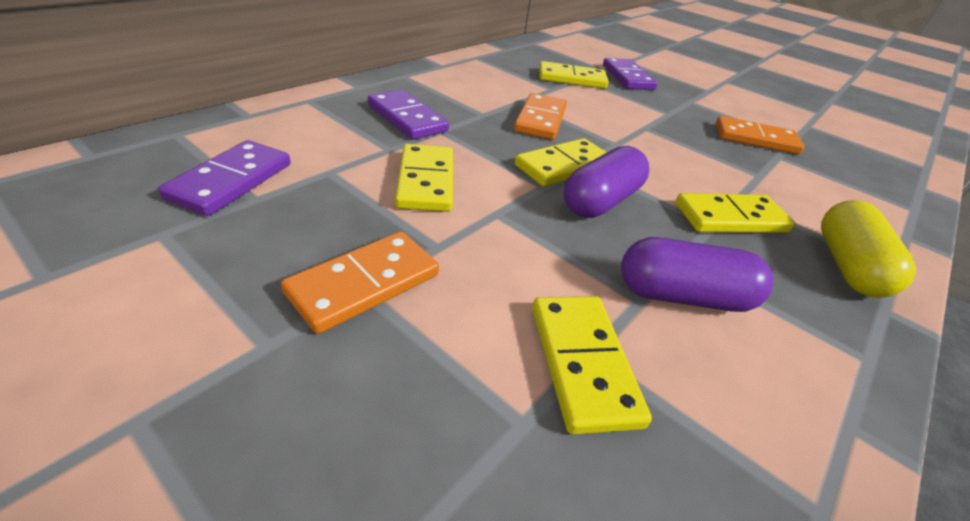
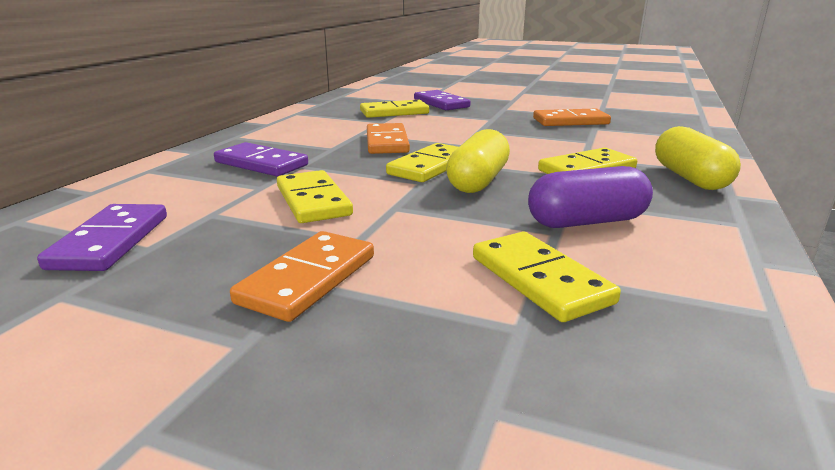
camera: 15 degrees left, 15 degrees down
purple capsule [563,146,649,218] -> yellow capsule [446,129,510,193]

